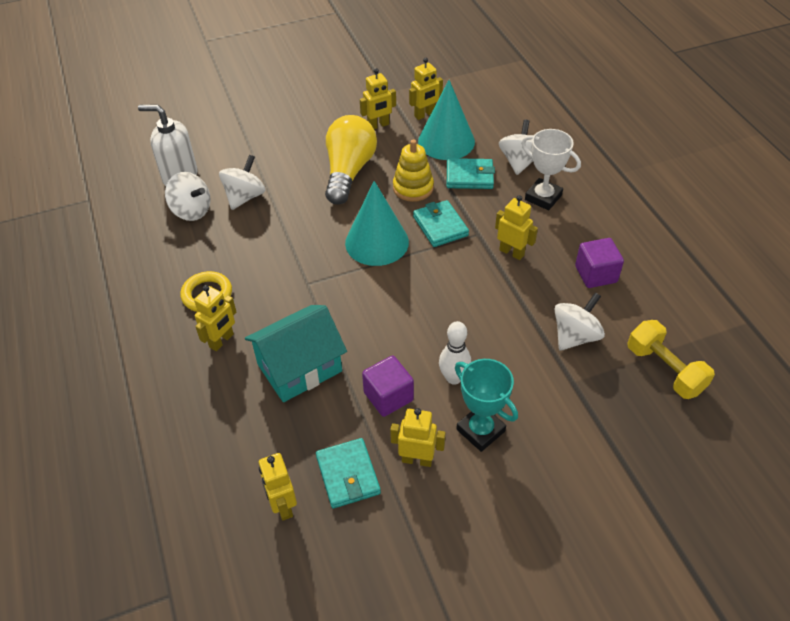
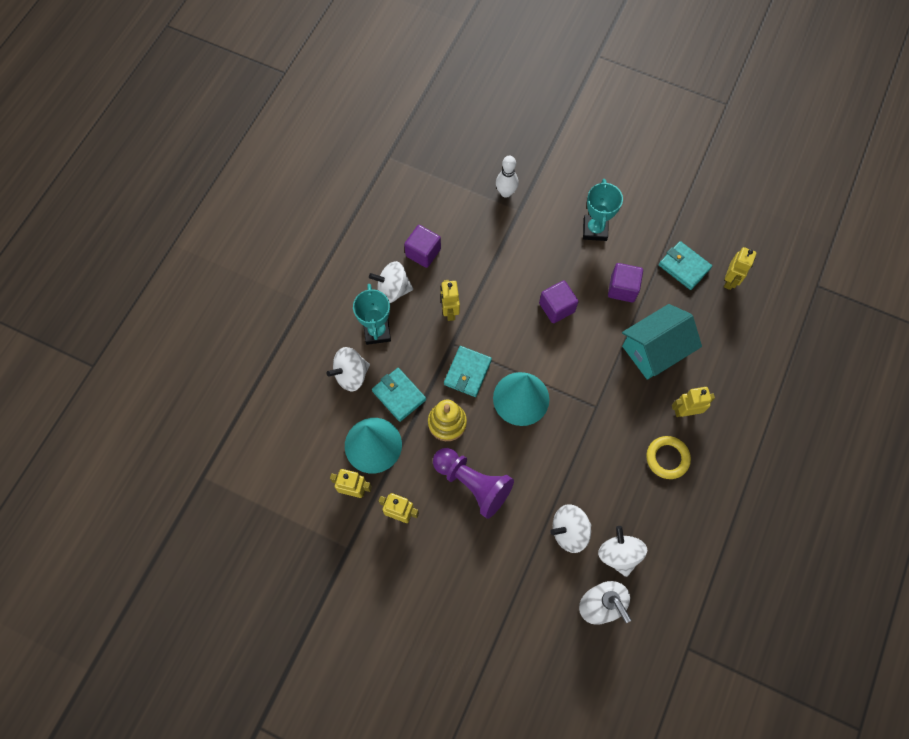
camera: 135 degrees left, 20 degrees up
turquoise house [245,305,347,402] -> turquoise house turned 45 degrees counterclockwise [622,304,702,380]
turquoise wallet [316,438,381,508] -> turquoise wallet turned 75 degrees counterclockwise [659,241,712,290]
yellow light bulb [325,115,377,205] -> purple pawn [433,448,514,519]
yellow robot [390,408,446,467] -> none
white bowling pin [439,321,471,385] -> white bowling pin moved to [496,156,519,198]
white trophy [521,129,581,210] -> turquoise trophy [353,284,391,345]
white spinning top [554,292,605,351] -> white spinning top moved to [369,261,413,303]
yellow dumbbell [627,320,715,399] -> none
none -> purple cube [539,280,579,323]

